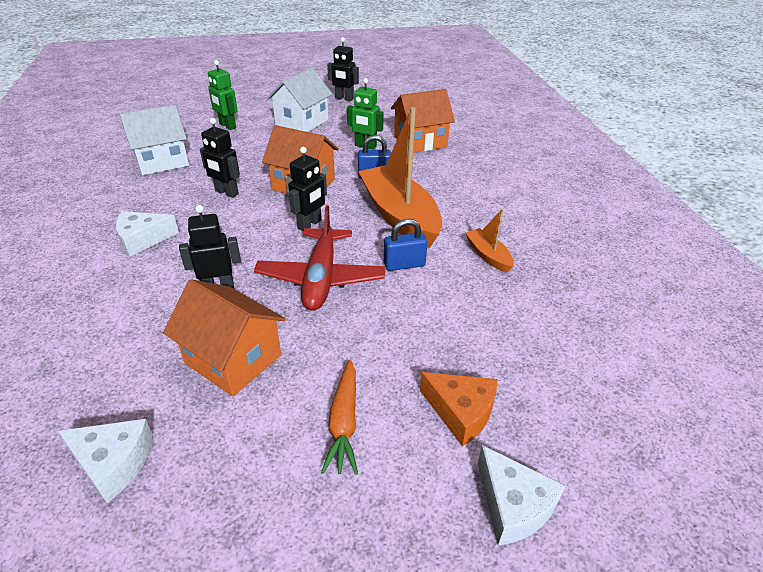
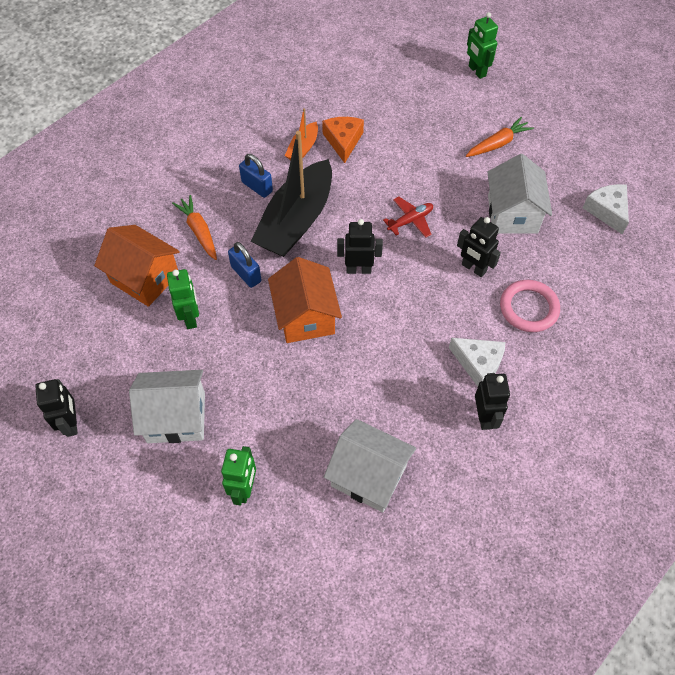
camera: 125 degrees left, 20 degrees up
orange house [163,279,286,397] -> white house [487,154,552,234]
black robot [200,118,240,198] -> black robot moved to [475,373,510,430]
red plane [254,206,386,311] -> red plane [383,197,433,238], size x0.54
orange boat [358,107,442,248] -> black boat [251,131,332,257]
blue padlock [384,219,427,271] -> blue padlock moved to [239,154,273,198]
orange cheese [420,372,497,446] -> orange cheese moved to [322,117,364,163]
white cheese [478,445,566,546] -> green robot [467,12,498,79]
none -> orange carrot [172,195,217,260]
none -> pink ring [500,280,560,332]

